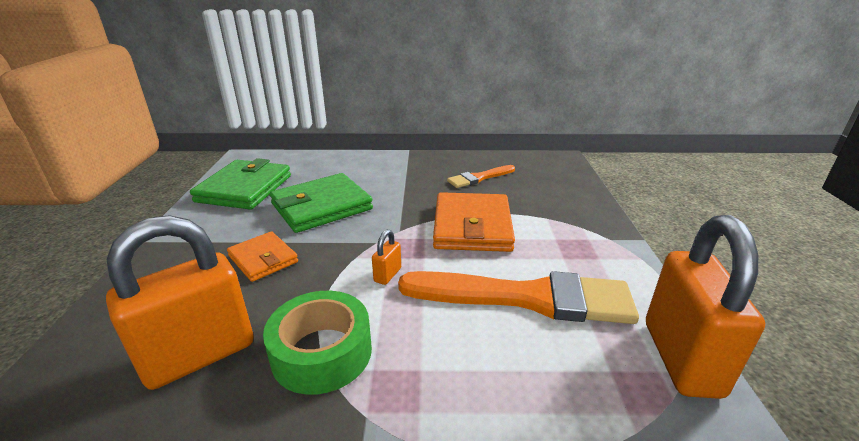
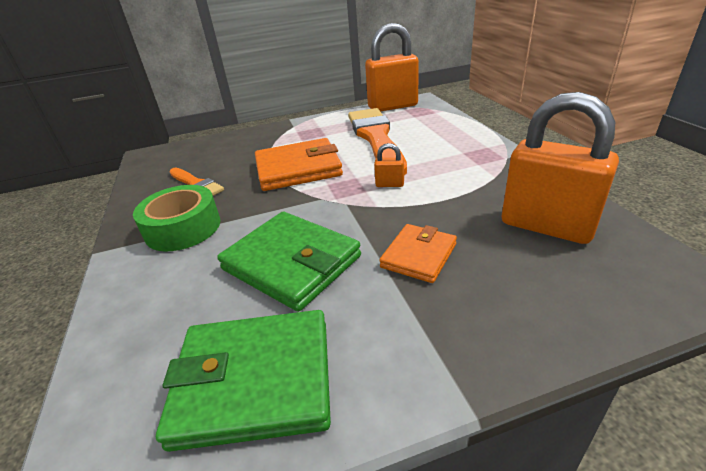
camera: 105 degrees left, 5 degrees up
green tape [263,291,372,395] -> green tape moved to [133,185,220,251]

